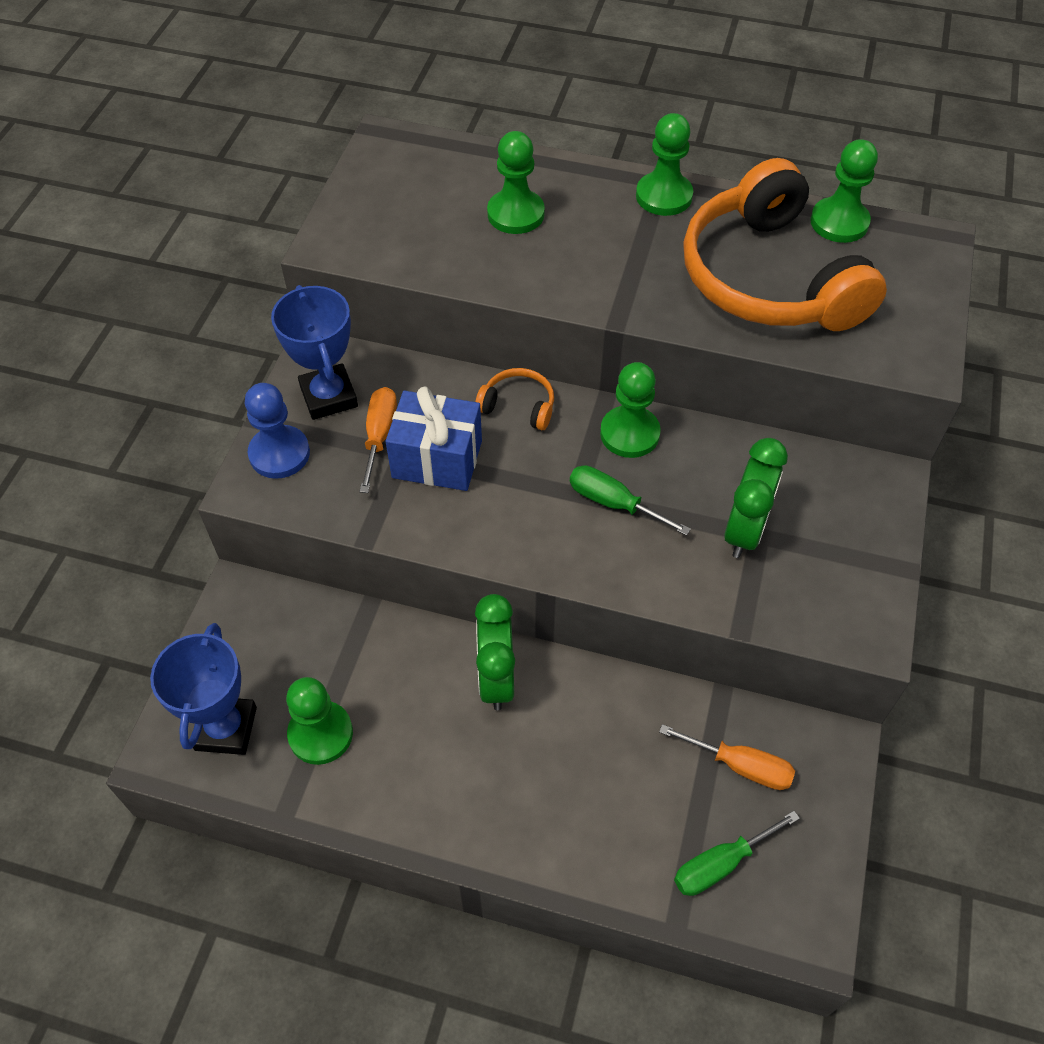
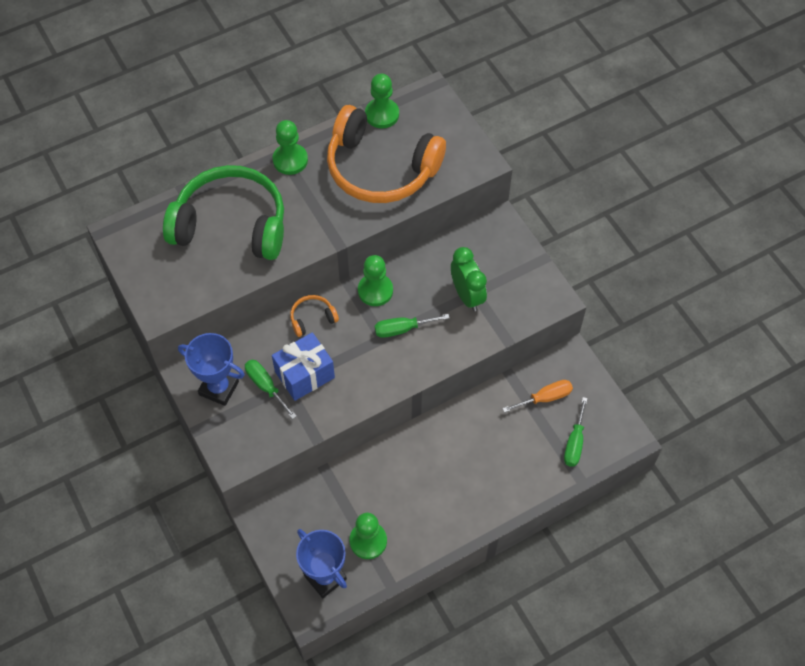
camera: 45 degrees left, 5 degrees up
blue pawn [245,383,310,479] -> none
orange screwdriver [359,387,397,493] -> green screwdriver [245,360,296,419]
green clock [475,594,515,710] -> none
green pawn [487,131,545,234] -> green headphones [163,165,284,260]

